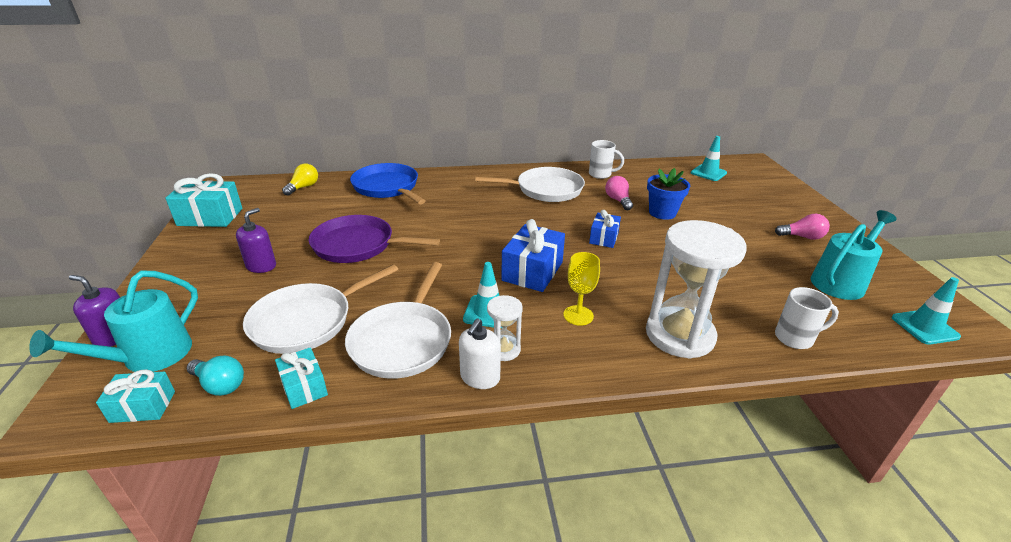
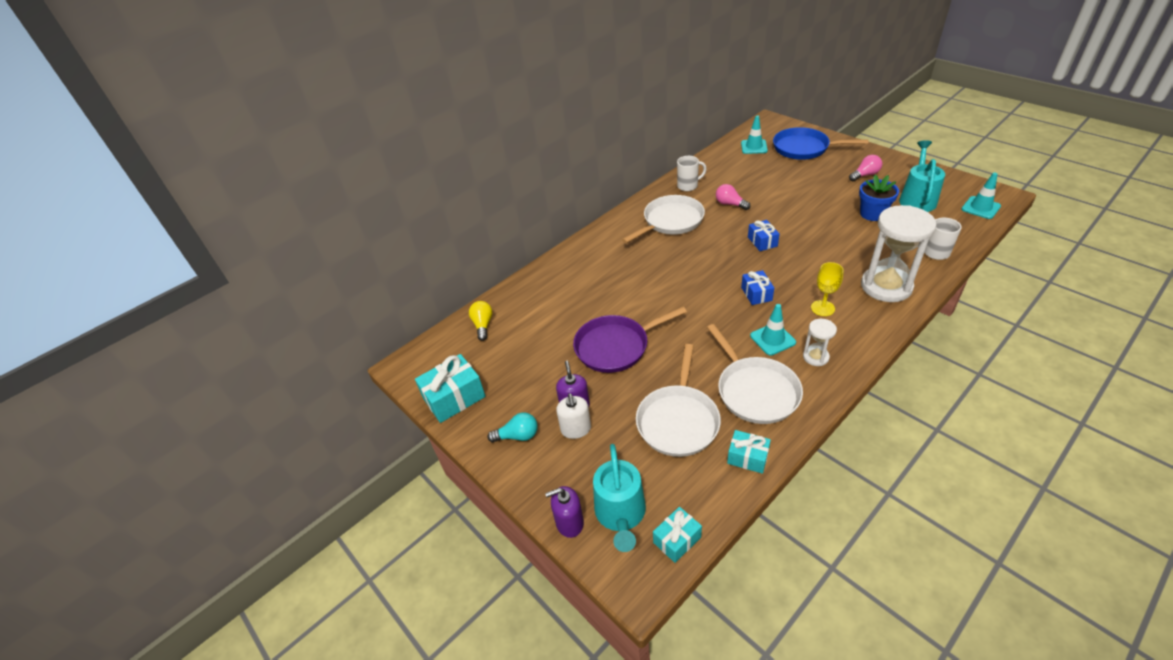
camera: 30 degrees left, 10 degrees up
turquoise light bulb [186,355,244,396] -> turquoise light bulb moved to [487,412,538,443]
blue pan [350,163,426,204] -> blue pan moved to [773,127,869,160]
white soap dispenser [459,318,501,389] -> white soap dispenser moved to [556,393,591,439]
blue gift [501,219,565,292] -> blue gift [741,270,774,305], size x0.60
blue flower pot [647,168,690,220] -> blue flower pot moved to [859,175,899,221]

